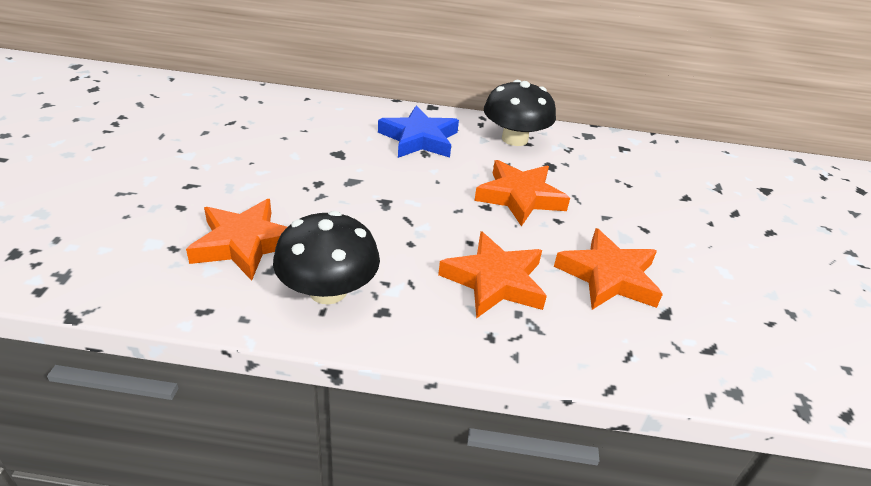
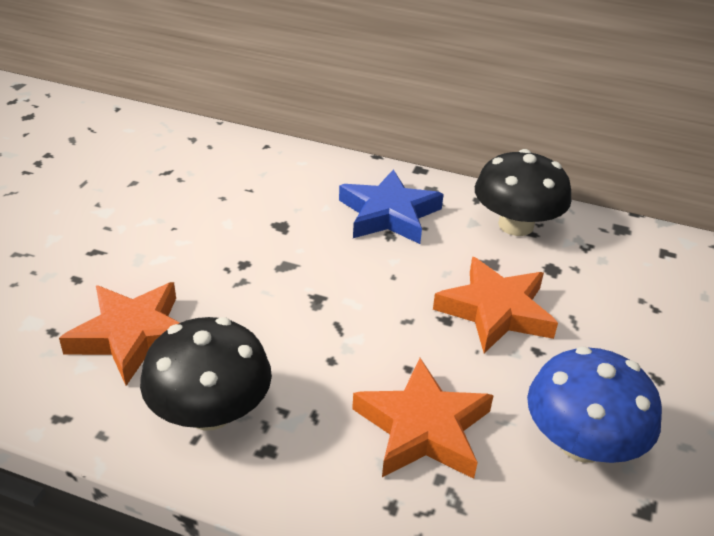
camera: 15 degrees right, 0 degrees up
orange star [554,228,663,310] -> blue mushroom [527,346,662,463]

